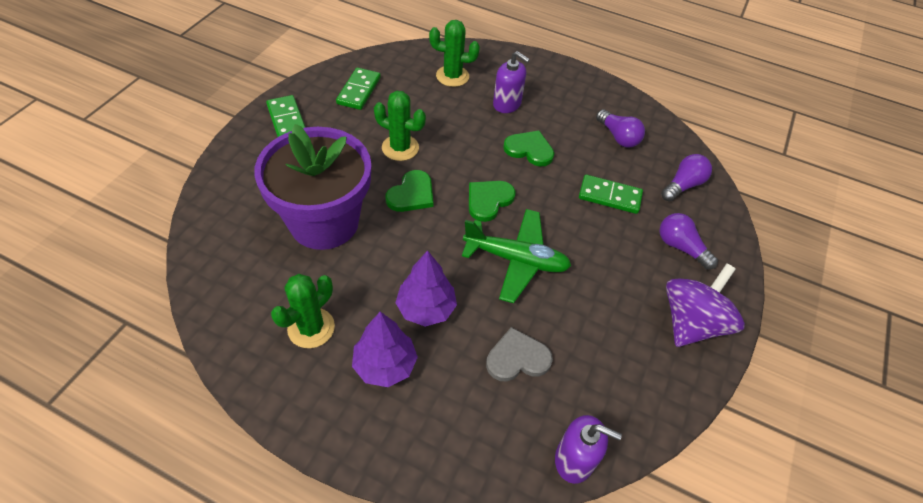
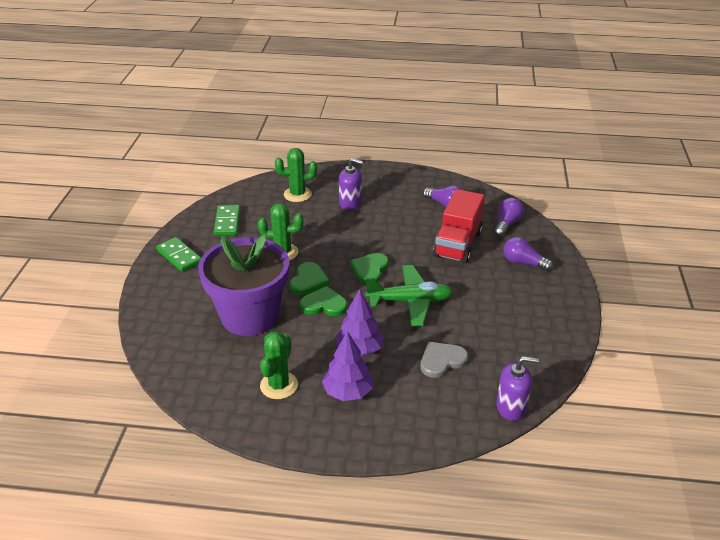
camera: 15 degrees left, 15 degrees down
green heart [503,131,554,167] -> green heart moved to [300,286,347,316]
green domino [579,175,643,214] -> red truck [433,189,485,264]
purple spinning top [666,263,745,347] -> none

